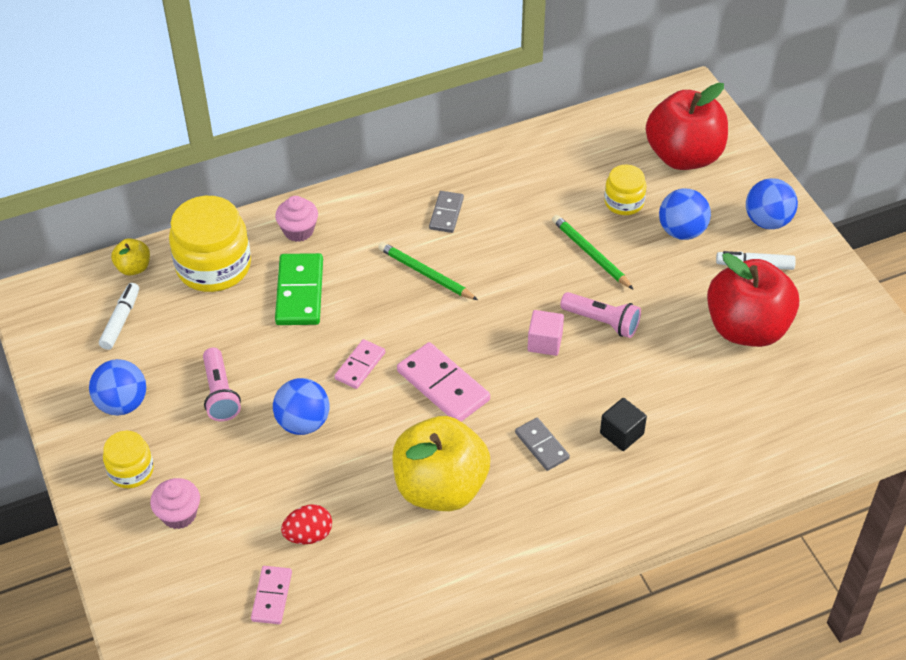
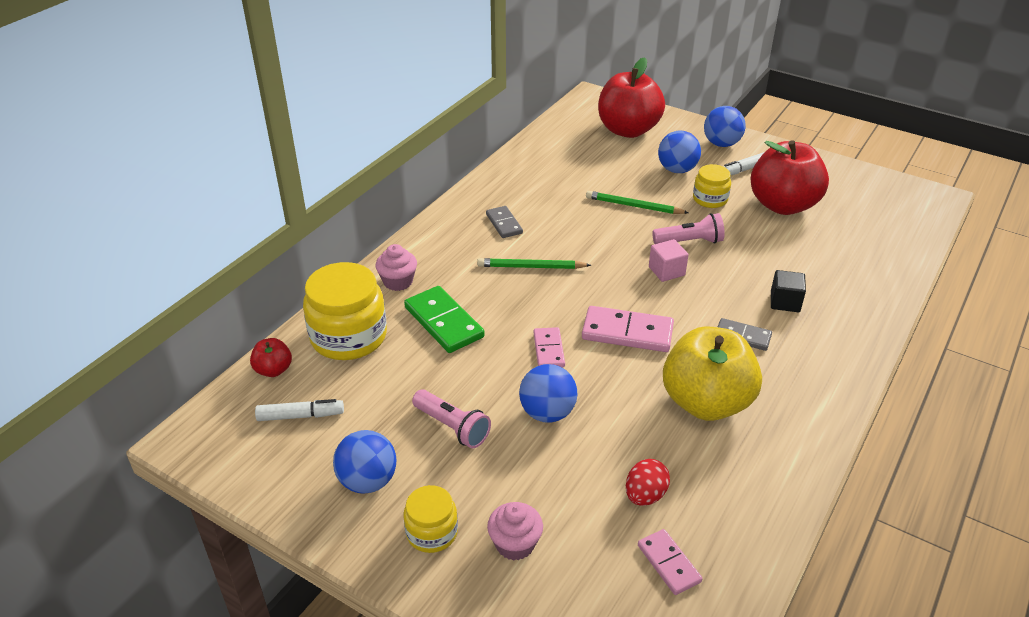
camera: 35 degrees left, 10 degrees down
white marker [99,283,139,350] -> white marker turned 105 degrees clockwise [255,399,344,421]
yellow apple [111,238,150,276] -> red apple [250,338,292,377]
yellow jar [604,164,646,215] -> yellow jar moved to [693,164,731,208]

